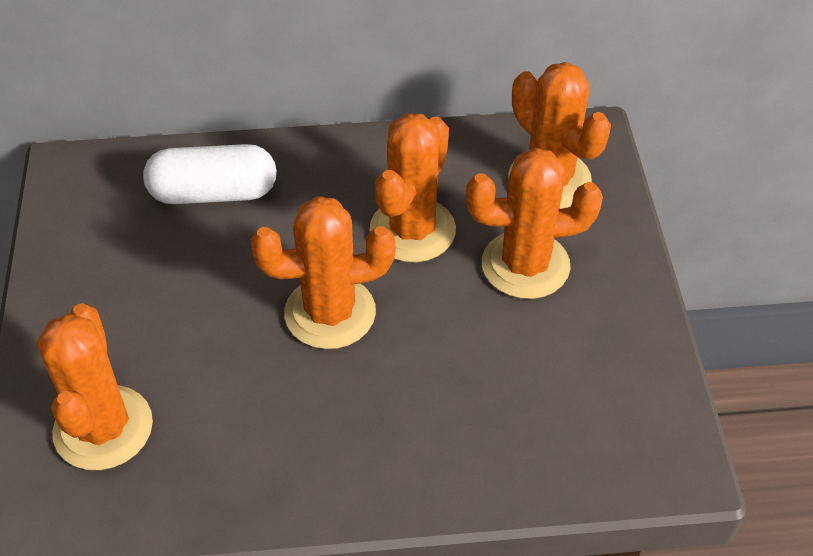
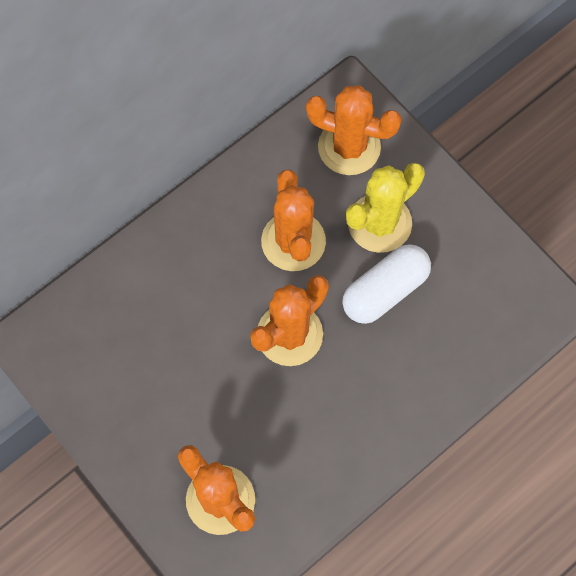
camera: 35 degrees left, 20 degrees up
white capsule [143,144,277,204] -> white capsule moved to [342,244,431,324]
orange cactus [466,148,603,299] -> yellow cactus [346,163,425,253]

